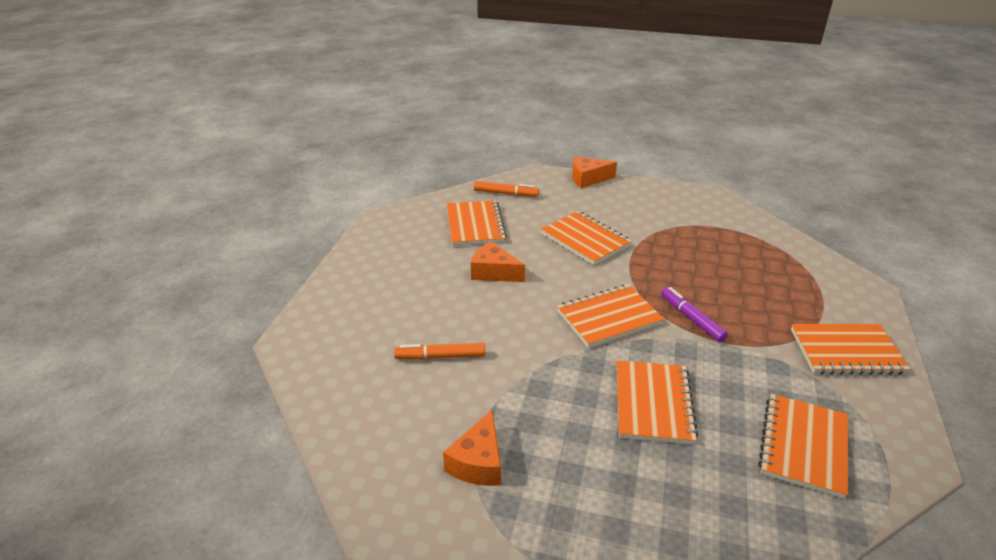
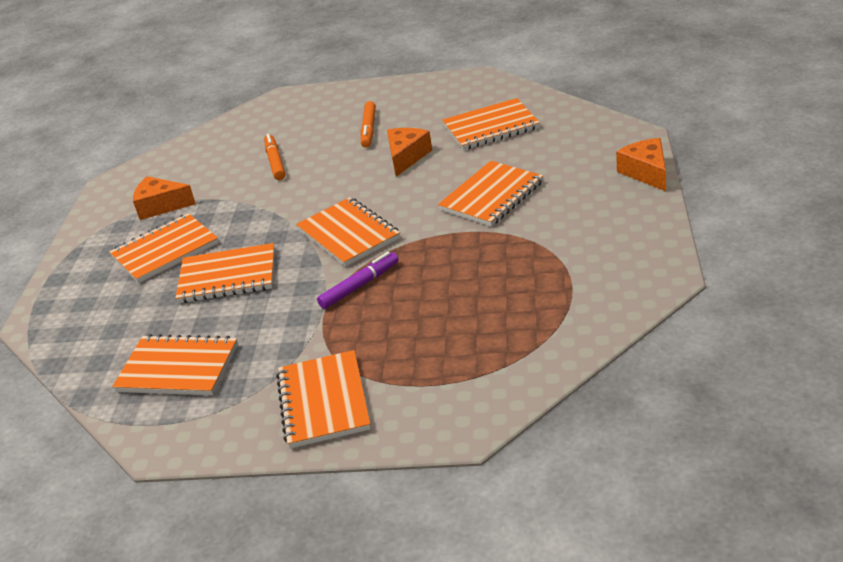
camera: 85 degrees right, 0 degrees up
orange marker [474,181,539,197] -> orange marker moved to [361,101,376,148]
none -> orange notebook [109,213,218,283]

